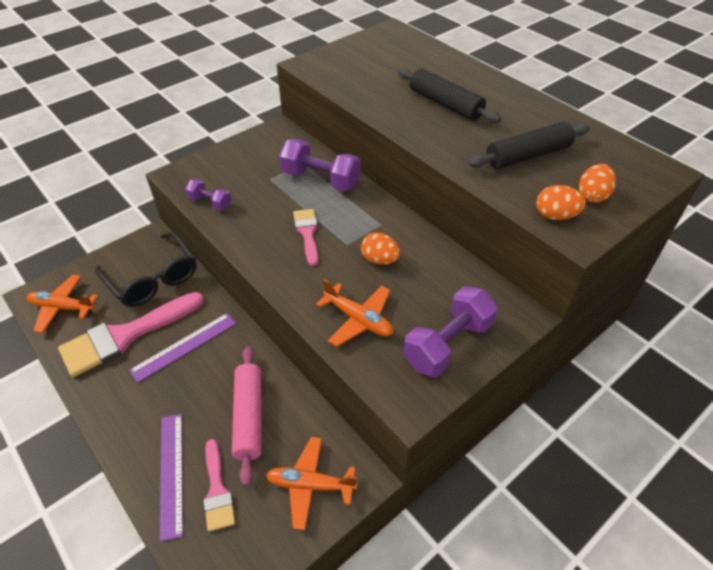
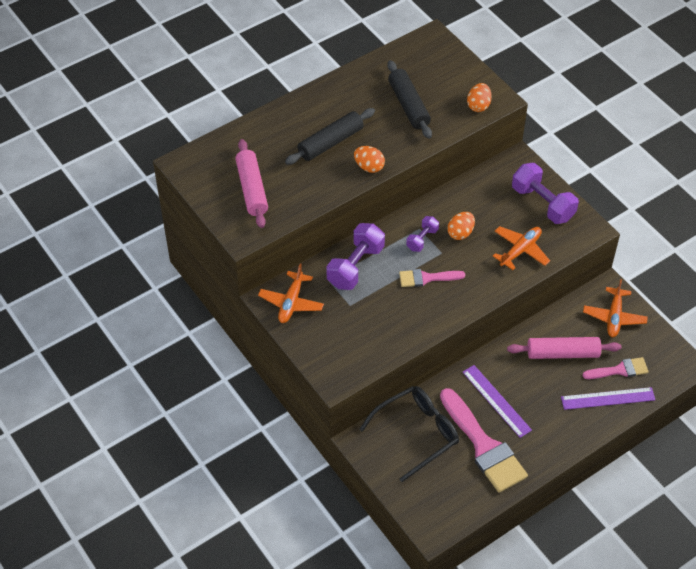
camera: 85 degrees left, 5 degrees up
orange plane [27,275,98,333] -> orange plane moved to [258,263,324,323]
purple dumbbell [185,179,232,211] -> purple dumbbell moved to [406,216,439,252]
orange egg [579,164,616,203] -> orange egg moved to [354,146,385,173]
none -> pink rolling pin [235,139,268,228]

